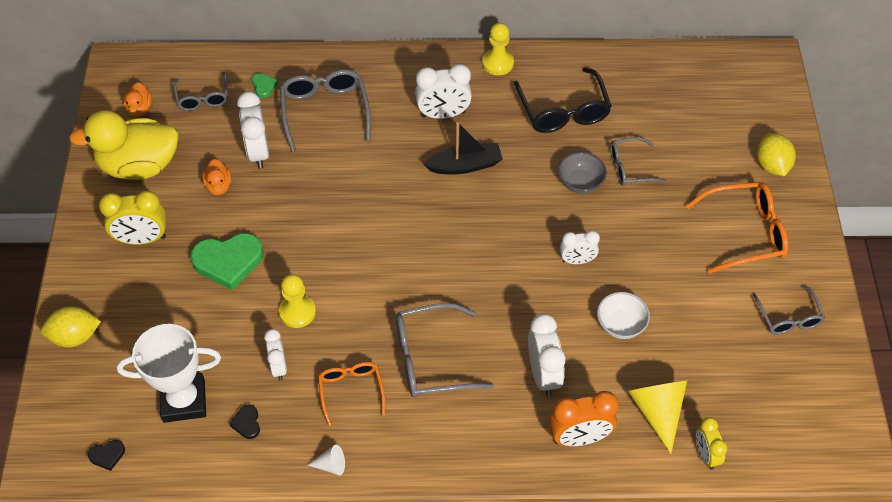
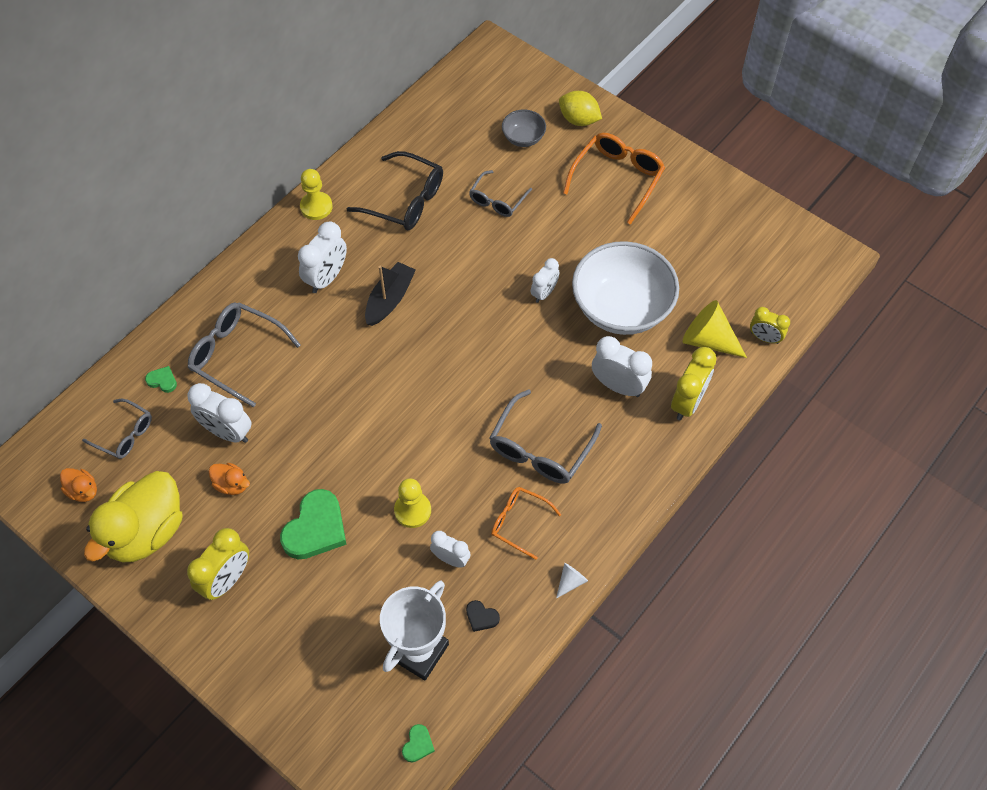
camera: 50 degrees left, 5 degrees up
yellow lemon [41,306,101,347] -> none
black heart [88,440,125,471] -> green heart [402,724,435,762]
orange clock [549,391,619,446] -> yellow clock [671,347,717,420]
grey bowl [558,152,607,194] -> grey bowl moved to [502,109,546,147]
white bowl [597,292,650,339] -> white bowl [572,241,679,335], size x2.17
grey glasses [752,284,825,335] -> none

